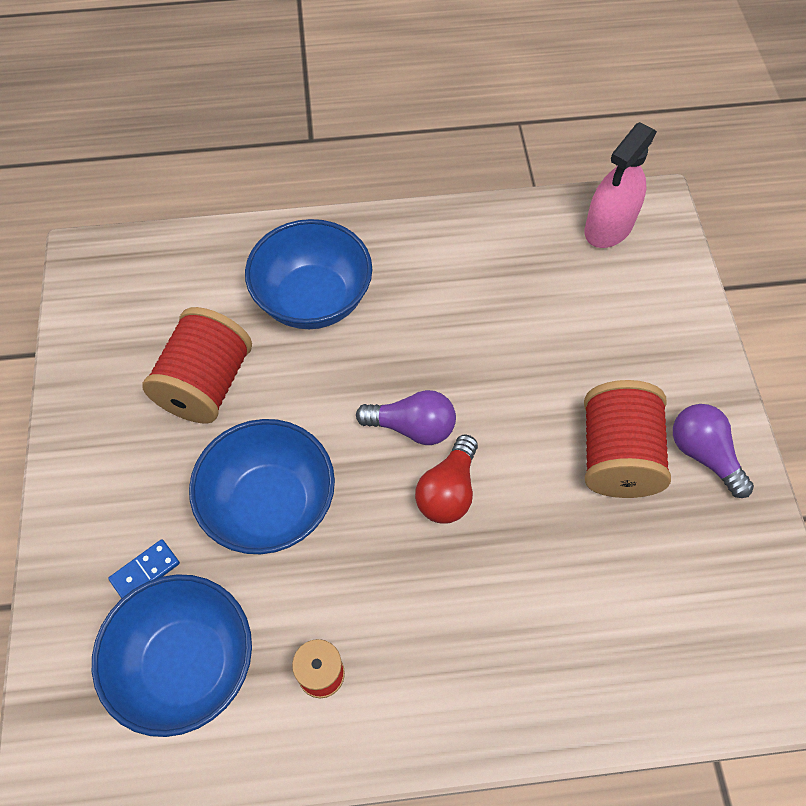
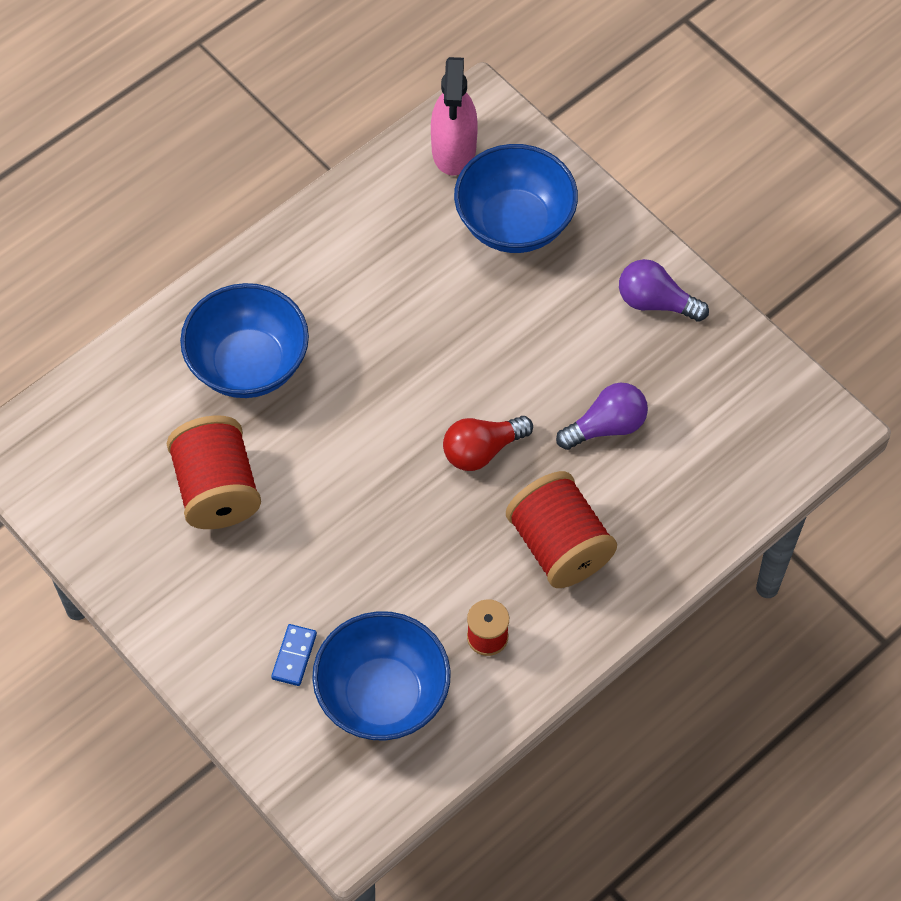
camera: 35 degrees left, 0 degrees up
blue bowl [189,419,335,554] -> blue bowl moved to [454,144,578,253]
purple light bulb [356,390,456,445] -> purple light bulb moved to [556,382,648,450]
red light bulb [415,435,478,523] -> red light bulb turned 75 degrees clockwise [443,416,533,471]
red spool [584,380,671,498] -> red spool moved to [506,471,617,588]

